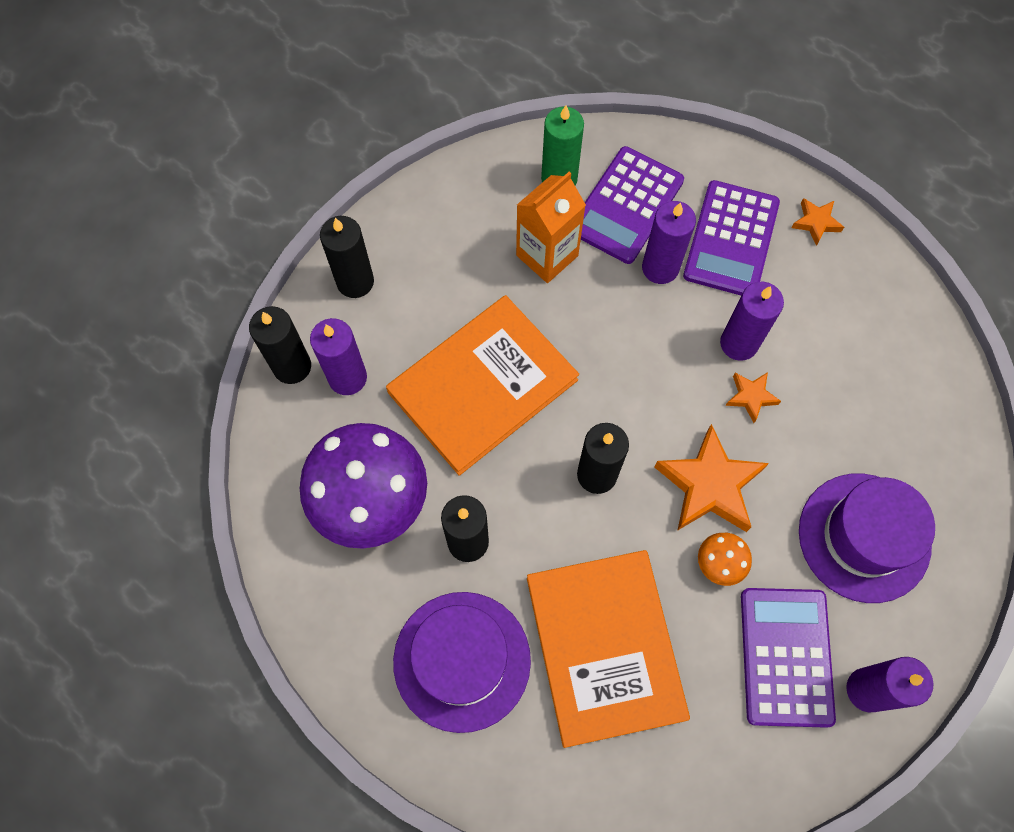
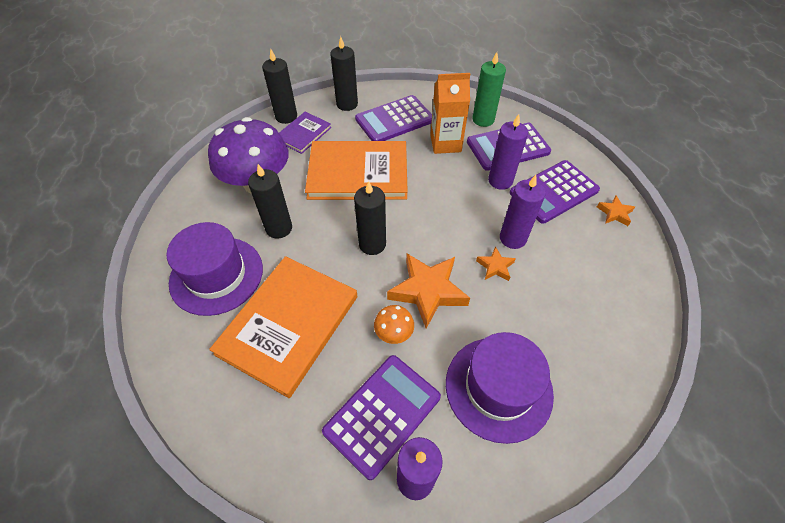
camera: 40 degrees right, 15 degrees down
purple candle [310,318,367,395] -> purple book [279,112,331,154]
none -> purple calculator [355,95,432,141]

